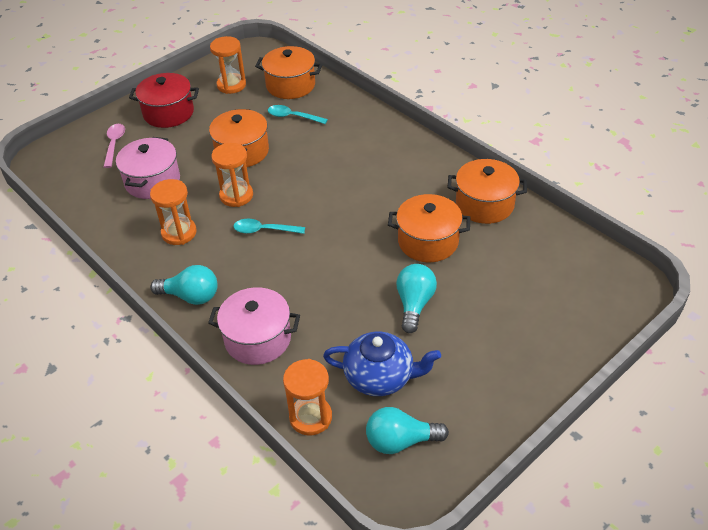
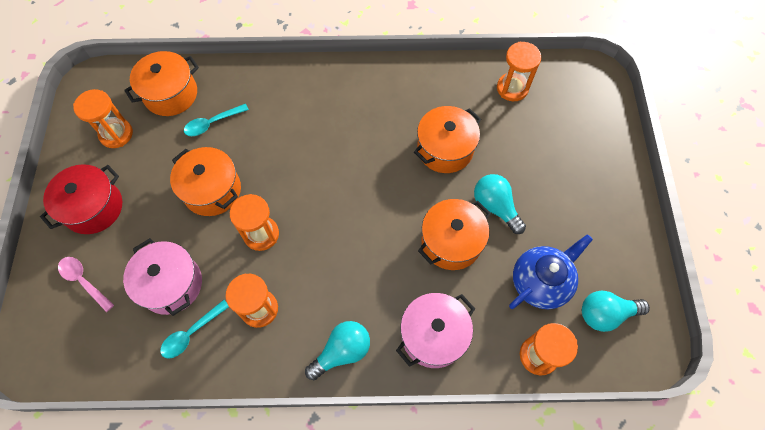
camera: 50 degrees left, 20 degrees up
turquoise spoon [233,219,305,234] -> turquoise spoon moved to [160,300,229,359]
turquoise light bulb [366,407,449,454] -> turquoise light bulb turned 45 degrees clockwise [582,291,650,332]
orange pot [448,159,527,224] -> orange pot moved to [418,199,491,270]
none -> orange hourglass [497,42,541,101]

